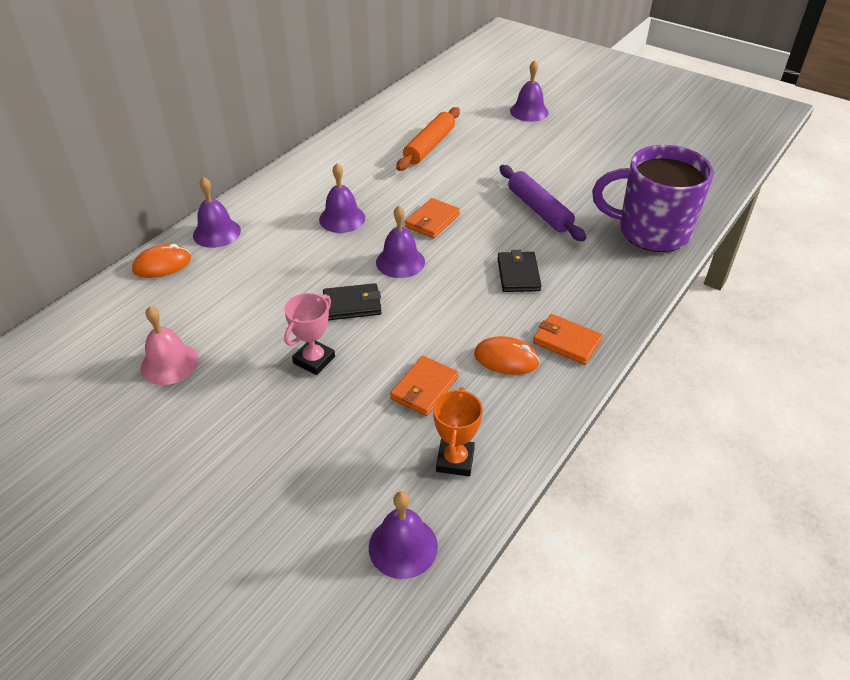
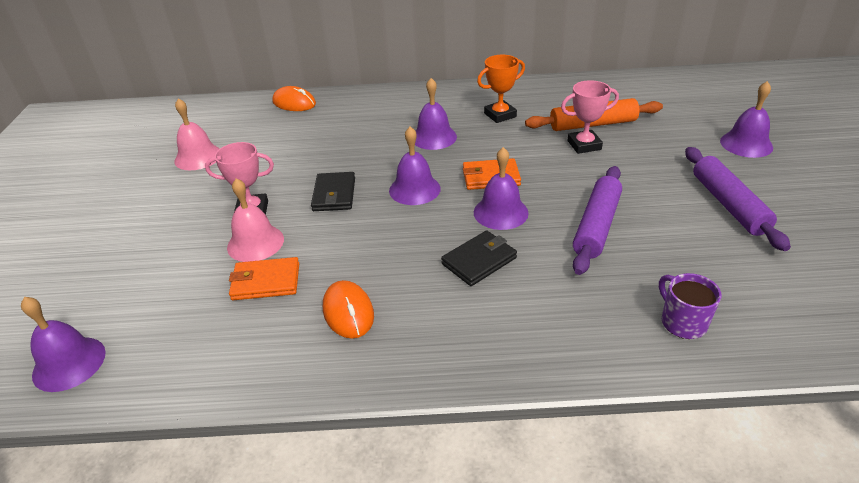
camera: 55 degrees right, 5 degrees down
purple bell [193,177,241,248] -> purple bell moved to [474,147,529,230]
black wallet [323,283,382,320] -> black wallet turned 45 degrees clockwise [311,172,355,211]
orange trophy [433,387,483,476] -> orange trophy moved to [477,55,525,123]
orange wallet [533,314,603,365] -> none
purple mug [592,145,714,252] -> purple mug [659,273,721,339], size x0.43
none -> pink bell [227,178,284,262]
none -> pink trophy [561,80,619,154]
none -> purple rolling pin [685,147,791,251]

